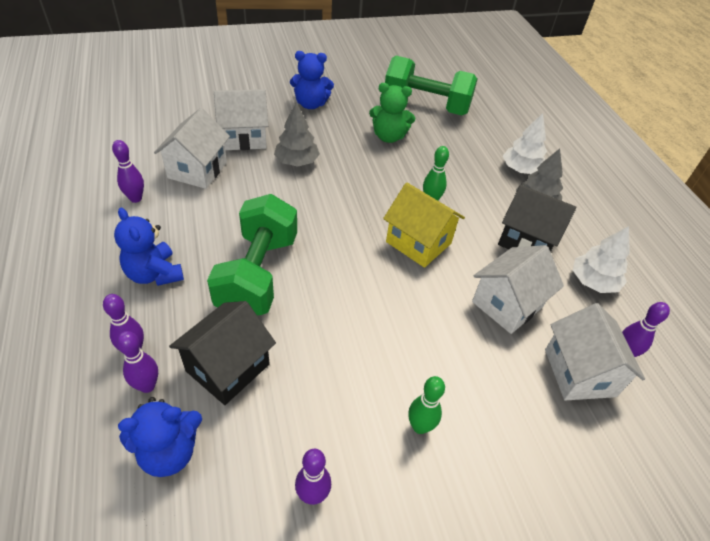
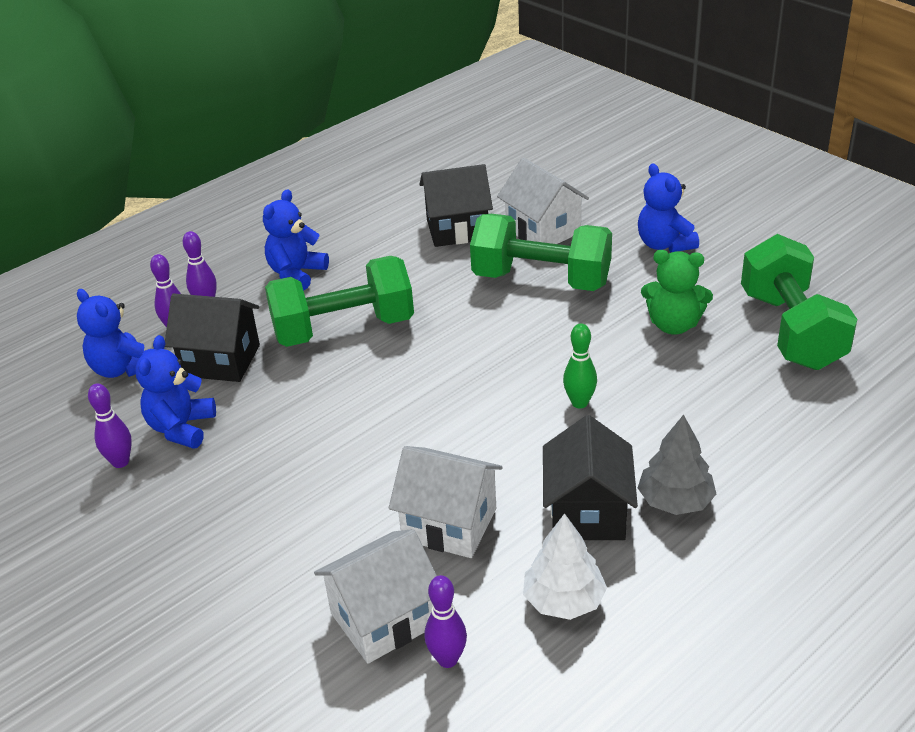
camera: 70 degrees right, 10 degrees down
purple bowling pin [112,140,144,203] -> none
white house [154,108,230,189] -> black house [419,164,493,247]
grey tree [274,103,320,167] -> green dumbbell [470,214,612,291]
green teddy bear [369,83,415,143] -> green teddy bear turned 60 degrees counterclockwise [641,250,713,334]
yellow house [383,182,465,268] -> none
green bowling pin [408,376,445,434] -> none
white tree [503,113,547,174] -> none
none -> blue teddy bear [135,335,216,449]

